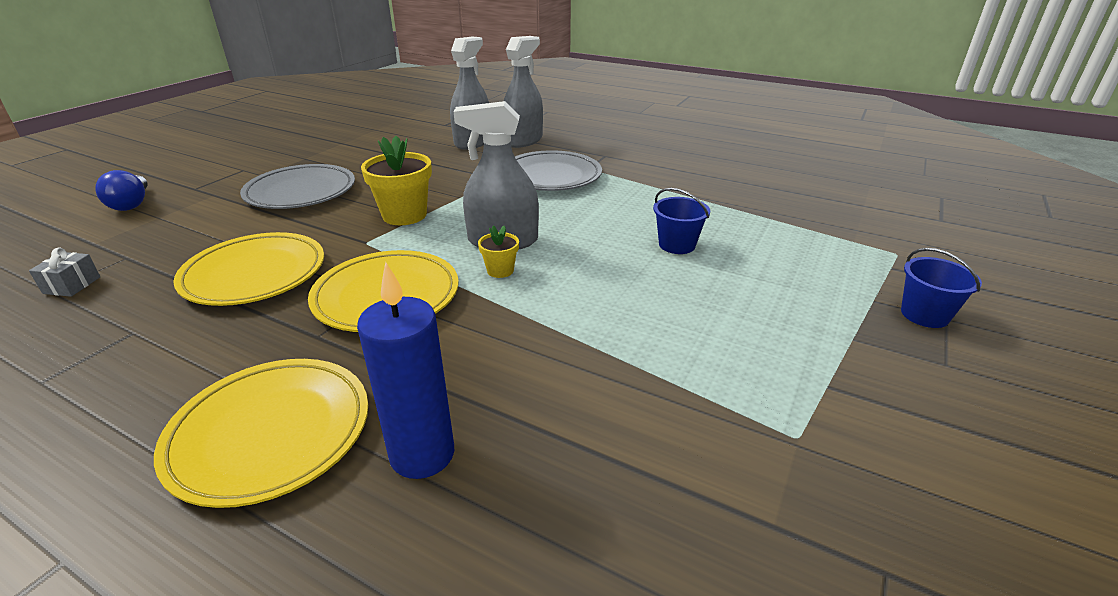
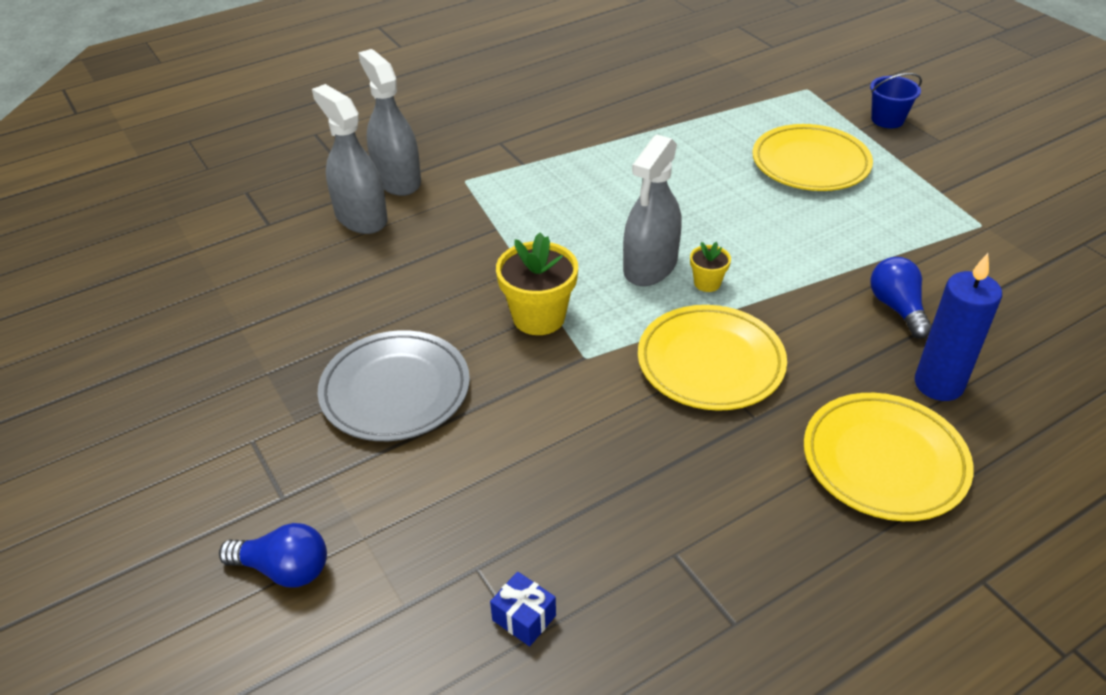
camera: 60 degrees left, 10 degrees up
grey gift [29,247,100,297] -> blue gift [490,571,556,646]
yellow plate [173,232,324,306] -> yellow plate moved to [752,124,873,191]
grey plate [515,150,602,191] -> none
blue bucket [653,188,710,254] -> none
none -> blue light bulb [870,257,932,339]

